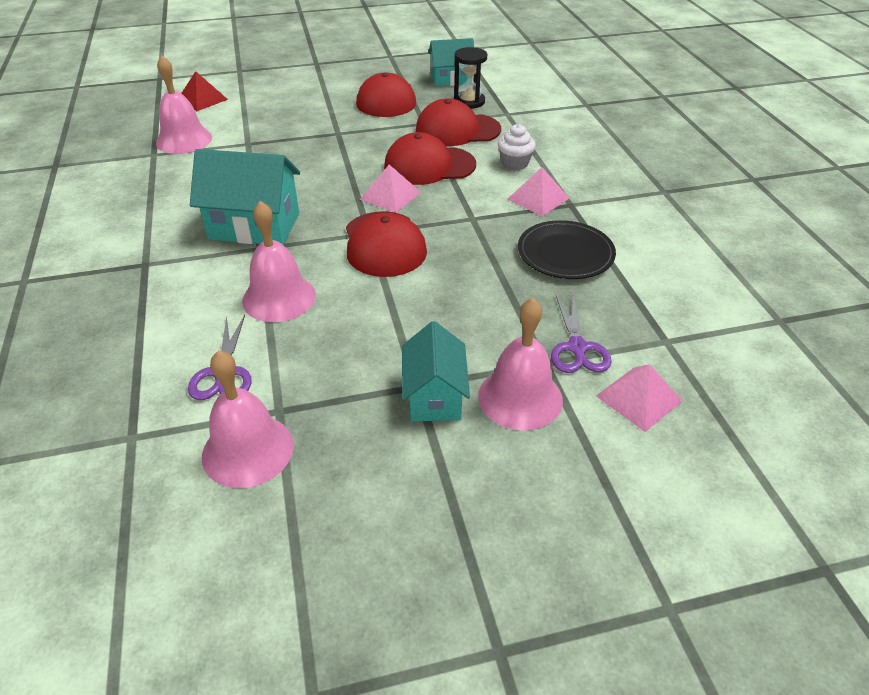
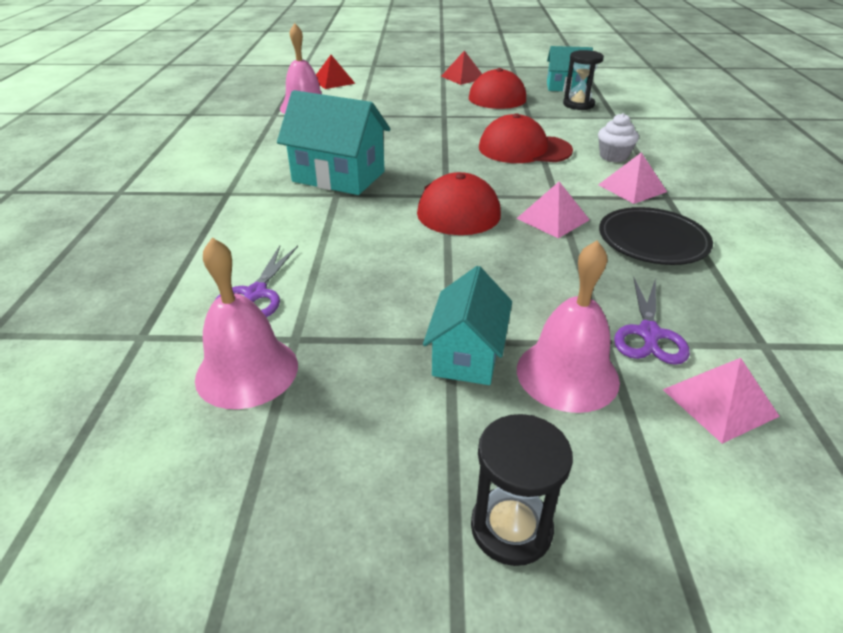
camera: 15 degrees right, 5 degrees down
pink bell [242,201,316,322] -> none
pink pyramid [360,165,421,213] -> pink pyramid moved to [516,182,590,238]
red cap [416,98,501,146] -> none
none -> red pyramid [441,50,482,85]
none -> black hourglass [471,414,573,566]

